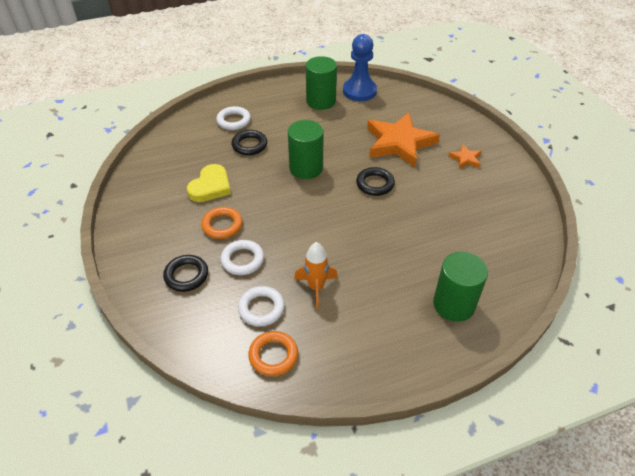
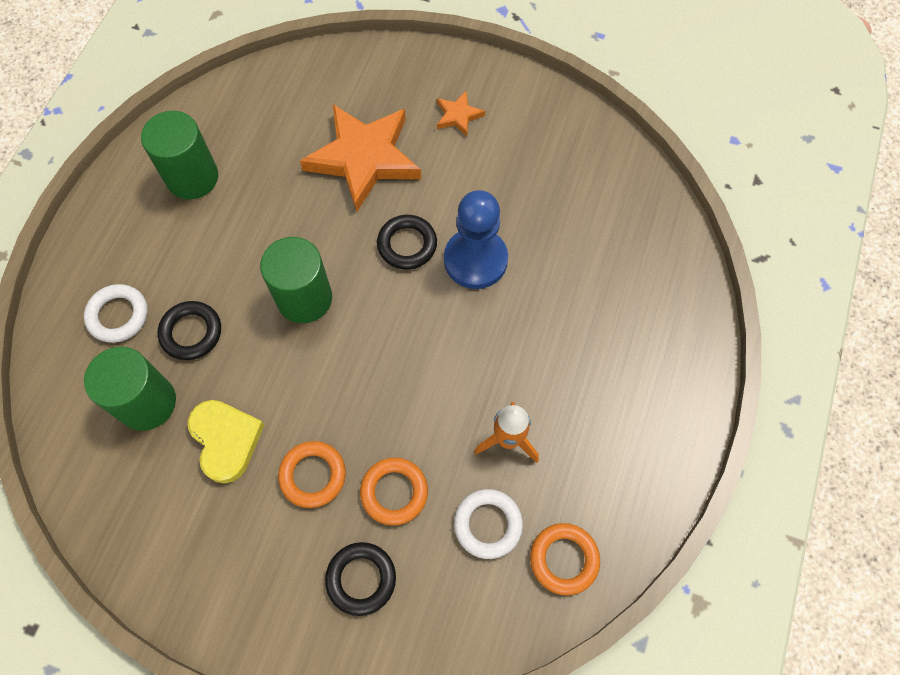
camera: 50 degrees left, 20 degrees up
white ring [221,240,264,275] -> orange ring [360,458,428,526]
blue pawn [343,34,377,101] -> blue pawn moved to [444,190,508,289]
green cylinder [433,252,488,322] -> green cylinder moved to [84,347,176,431]

